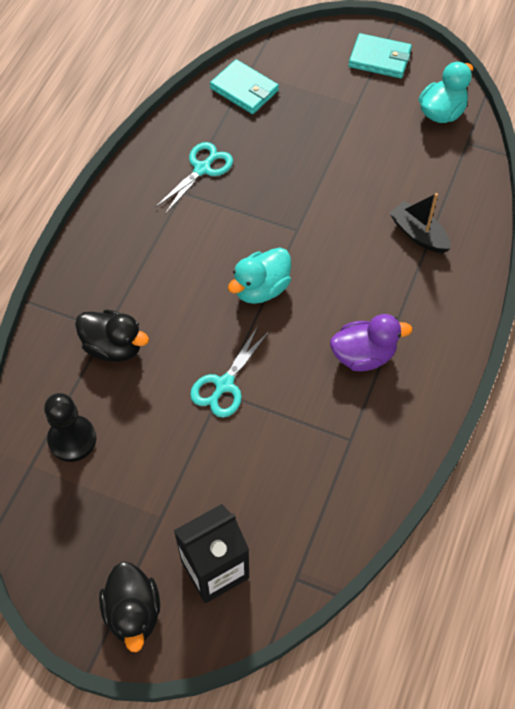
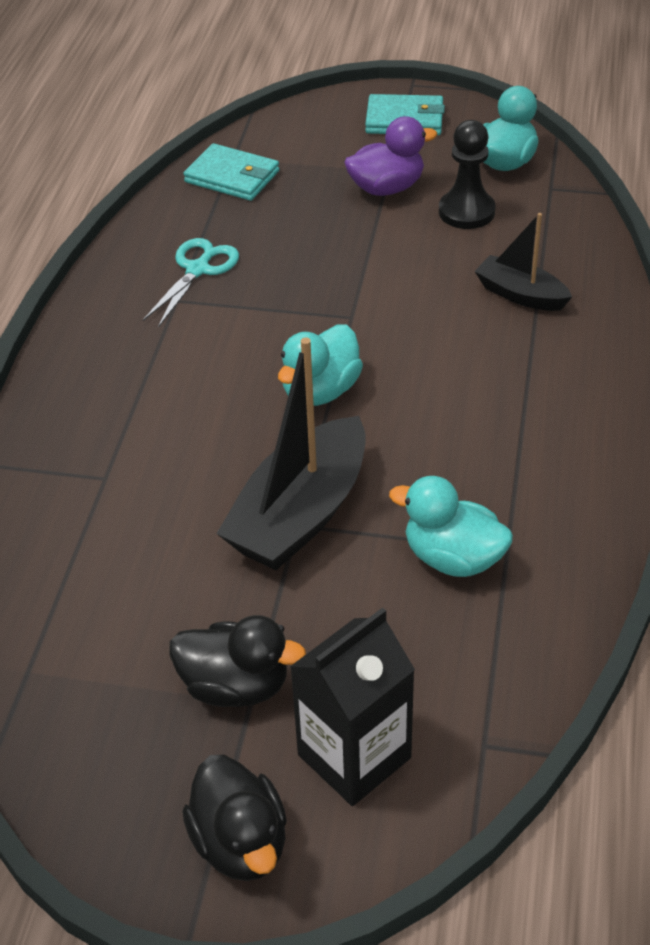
camera: 10 degrees left, 15 degrees down
black pawn [44,393,96,462] -> black pawn moved to [439,120,495,229]
black duck [75,310,149,362] -> black duck moved to [169,615,306,707]
turquoise scissors [190,326,269,418] -> black boat [216,337,366,570]
purple duck [330,314,412,371] -> purple duck moved to [344,116,437,196]
none -> turquoise duck [389,476,513,577]

